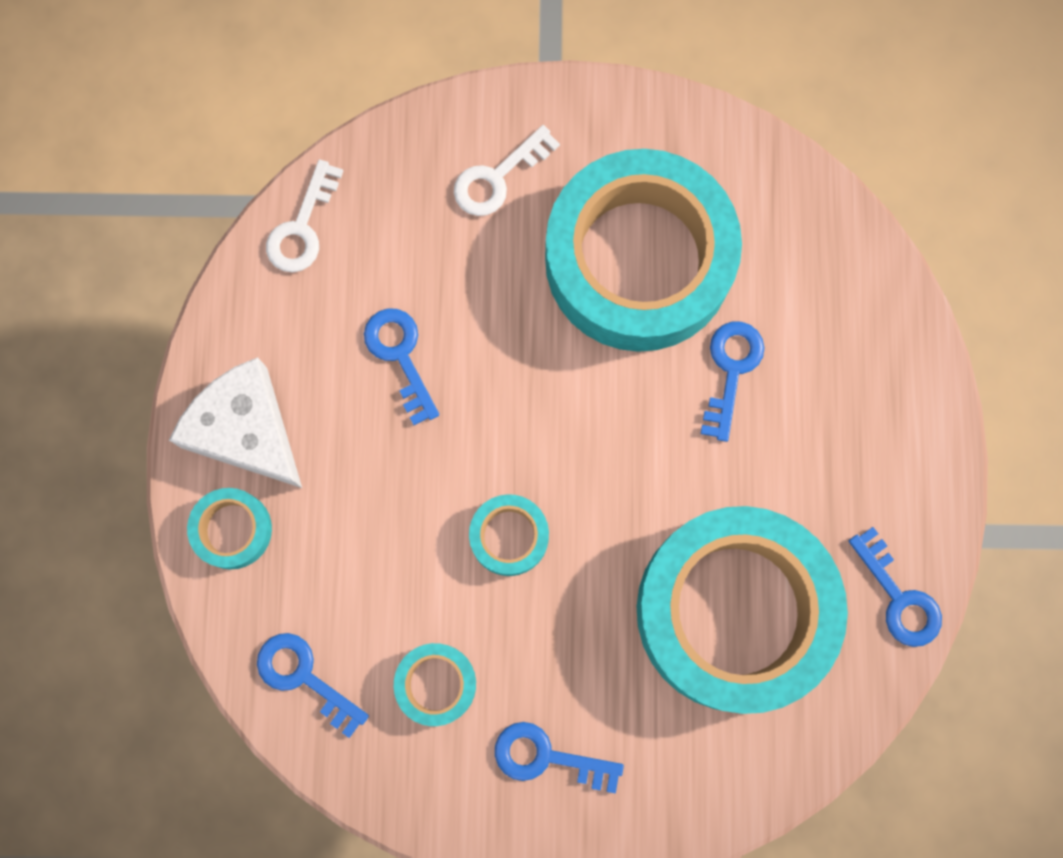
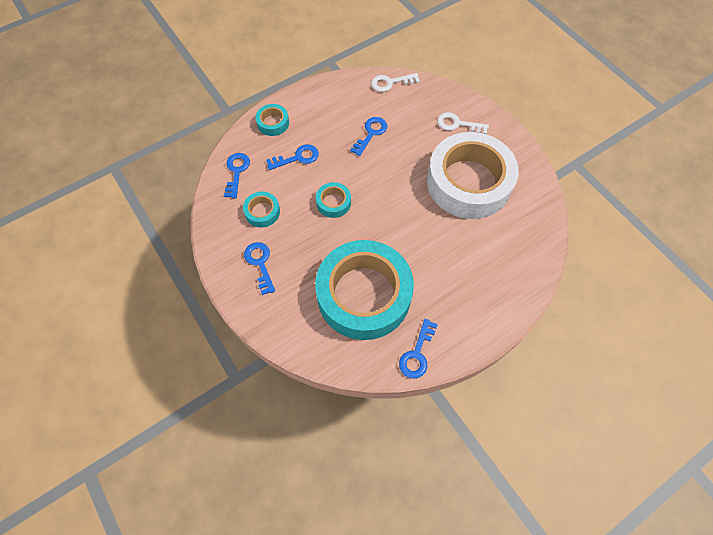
camera: 55 degrees right, 15 degrees down
white cheese [169,357,302,488] -> none
turquoise tape [545,149,742,352] -> white tape [427,132,519,219]
blue key [701,322,764,442] -> blue key moved to [266,144,319,170]

